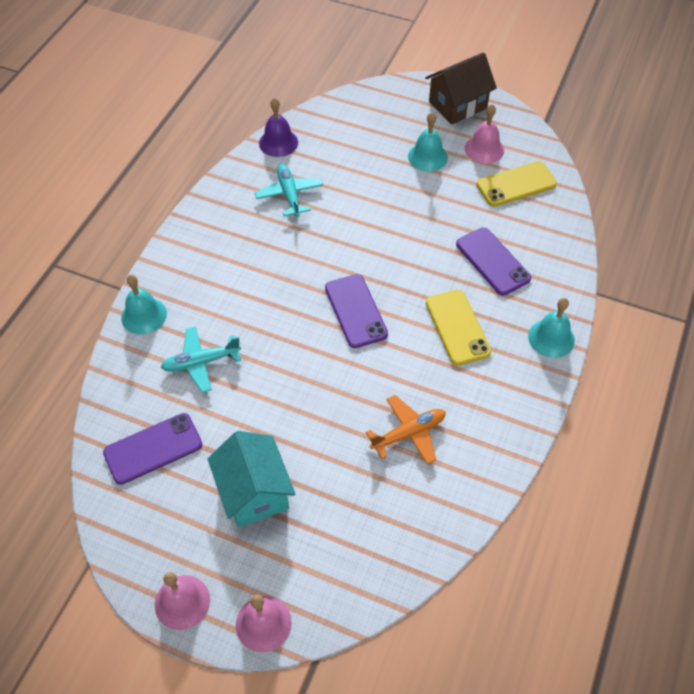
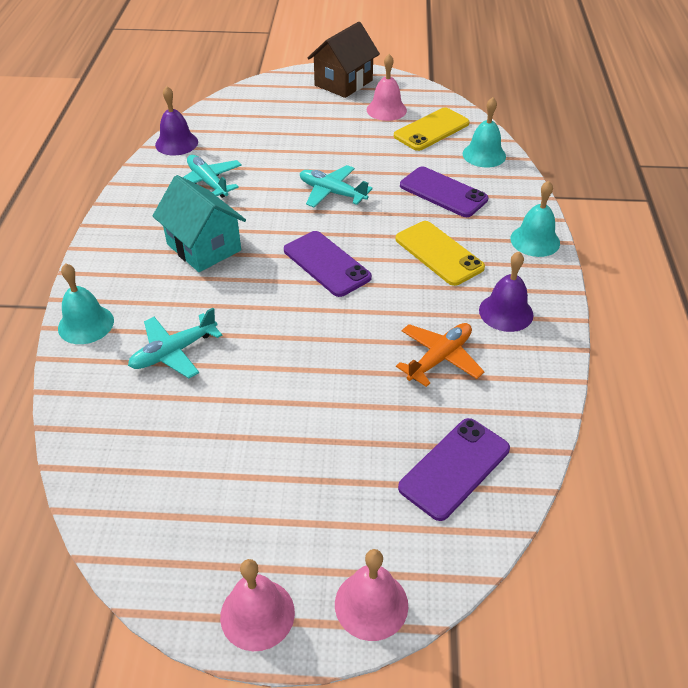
camera: 20 degrees left, 10 degrees down
purple phone [103,413,202,485] -> purple phone moved to [398,418,510,521]
turquoise house [208,431,296,527] -> turquoise house moved to [153,175,246,272]
turquoise bell [408,112,448,172] -> turquoise bell moved to [463,97,506,167]
none -> turquoise plane [300,165,373,207]
none -> purple bell [479,252,534,332]

